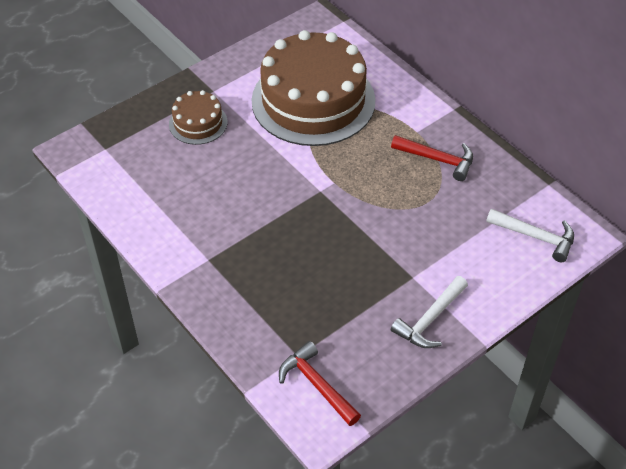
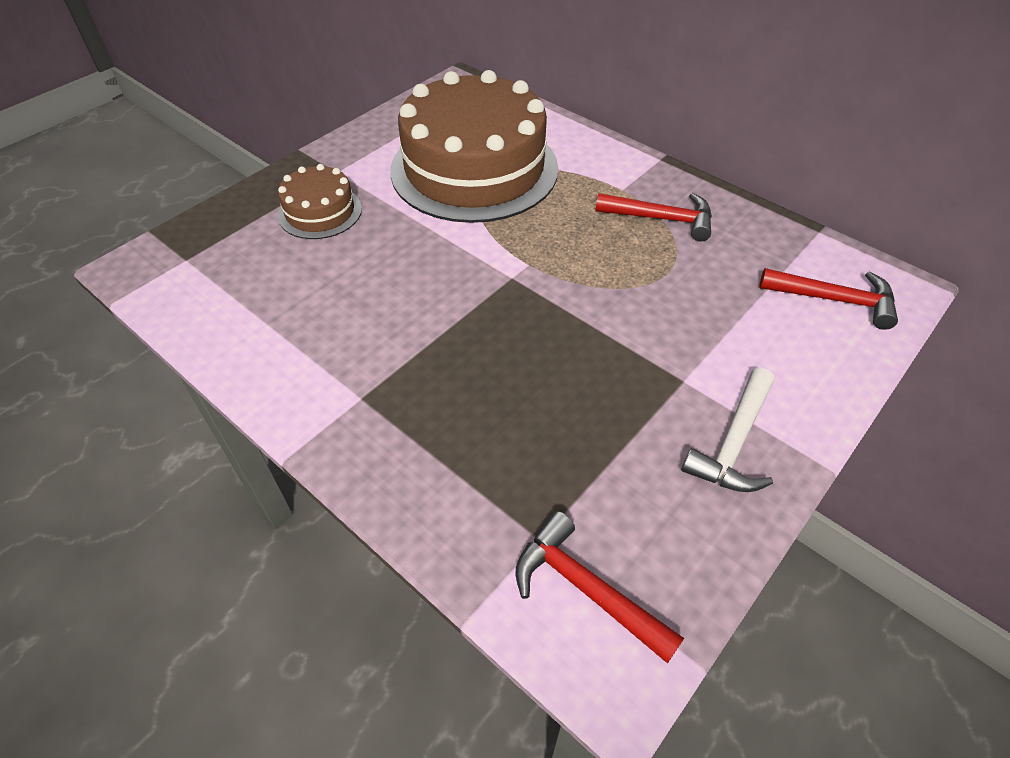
camera: 10 degrees left, 0 degrees up
white hammer [486,209,574,262] -> red hammer [759,268,898,330]

